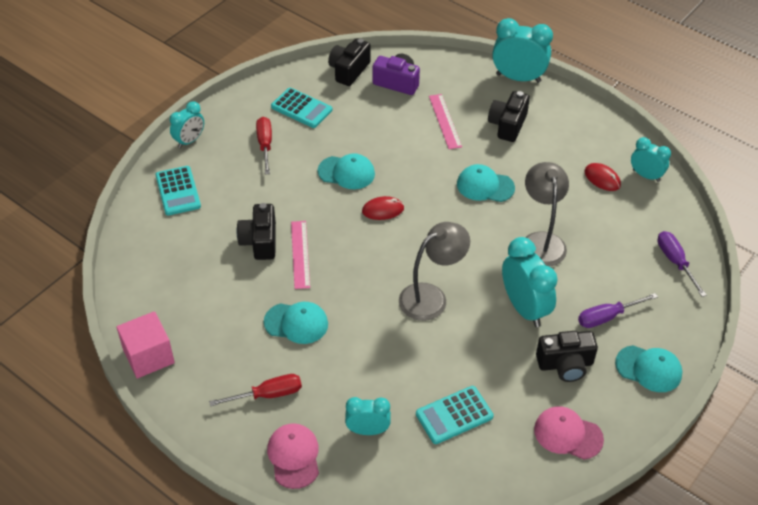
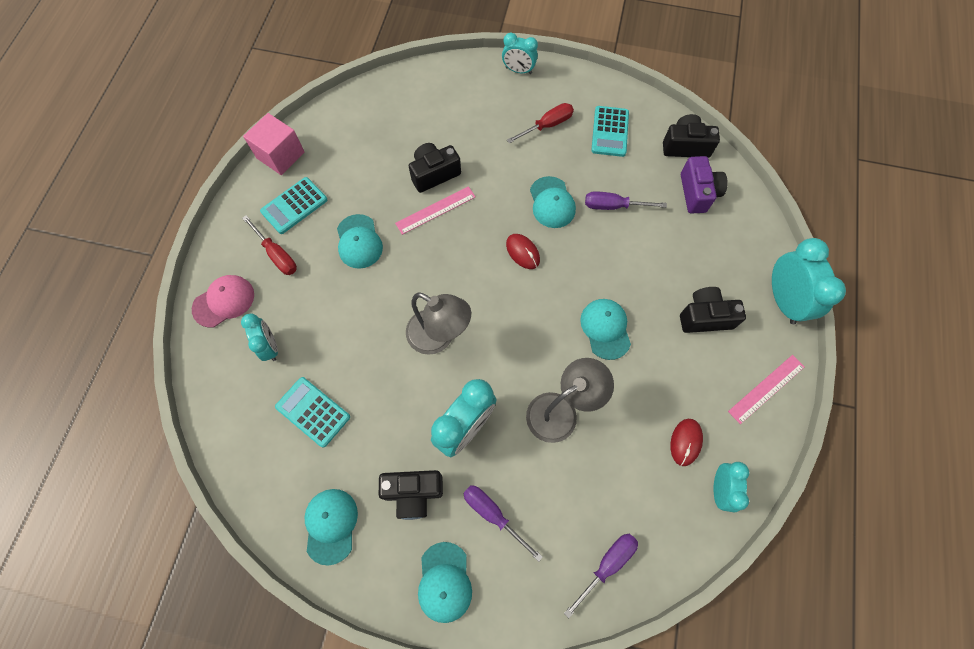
camera: 65 degrees right, 20 degrees up
turquoise calculator [155,166,201,216] -> turquoise calculator moved to [260,177,327,234]
pink ruler [429,94,462,149] -> pink ruler moved to [728,355,805,424]
pink cap [534,406,604,460] -> turquoise cap [305,489,358,565]
black camera [536,331,598,382] -> black camera turned 60 degrees counterclockwise [379,470,443,520]
none -> purple screwdriver [585,191,667,210]

